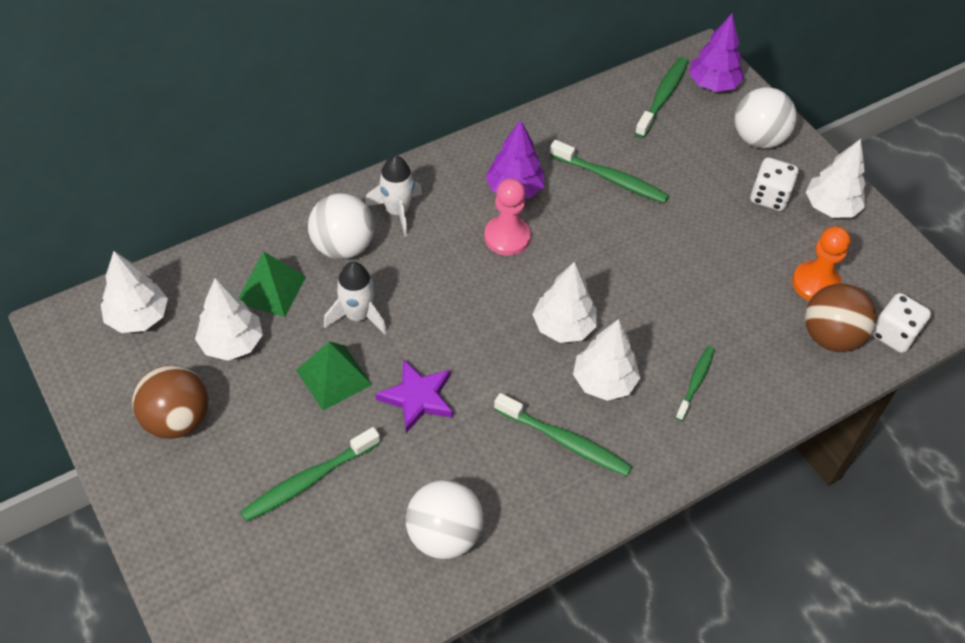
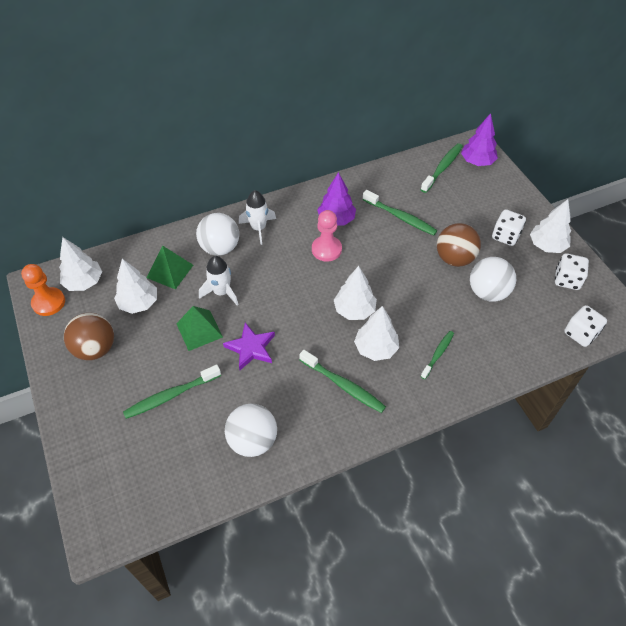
camera: 10 degrees right, 0 degrees up
white ball [735,87,797,148] -> white ball moved to [470,257,516,302]
orange pawn [792,226,850,301] -> orange pawn moved to [21,264,65,316]
brown ball [805,283,877,352] -> brown ball moved to [437,223,481,267]
none -> white dice [555,253,589,290]

